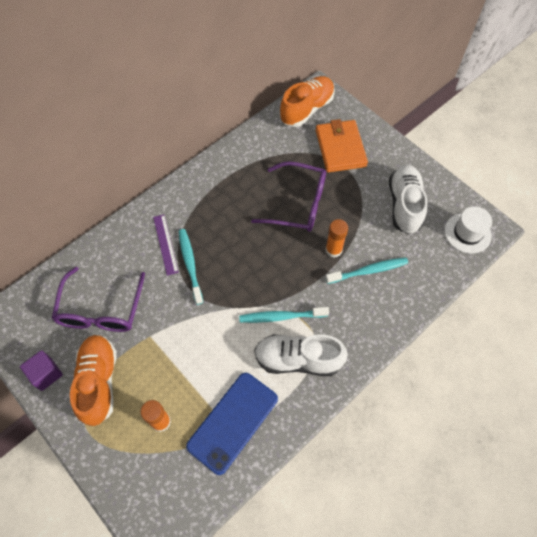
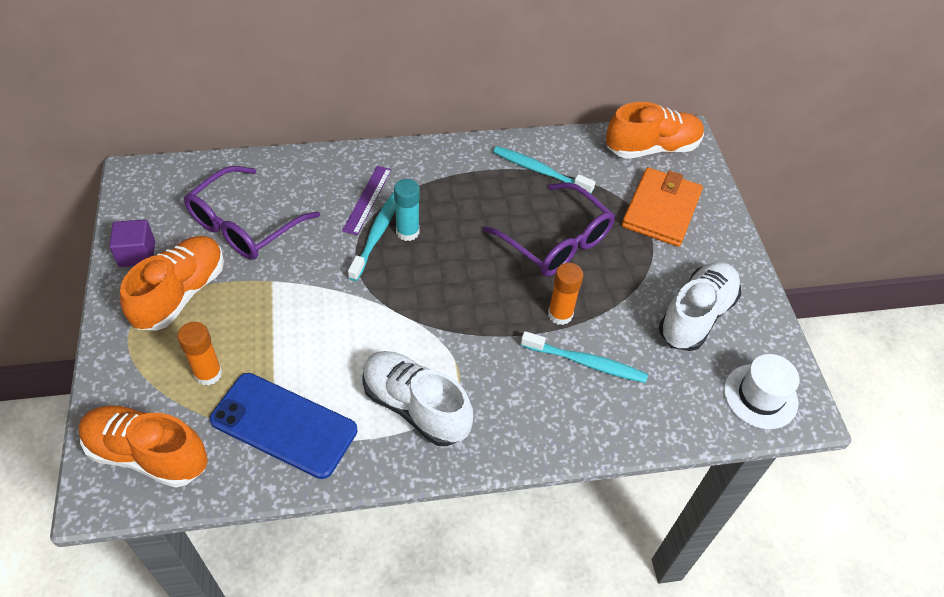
camera: 30 degrees right, 10 degrees down
blue phone [186,373,278,475] -> blue phone turned 45 degrees clockwise [210,373,357,479]
turquoise toothbrush [239,307,329,323] -> turquoise toothbrush moved to [493,146,596,194]
none -> orange shoe [79,406,208,488]
none -> turquoise glue stick [394,179,420,241]

